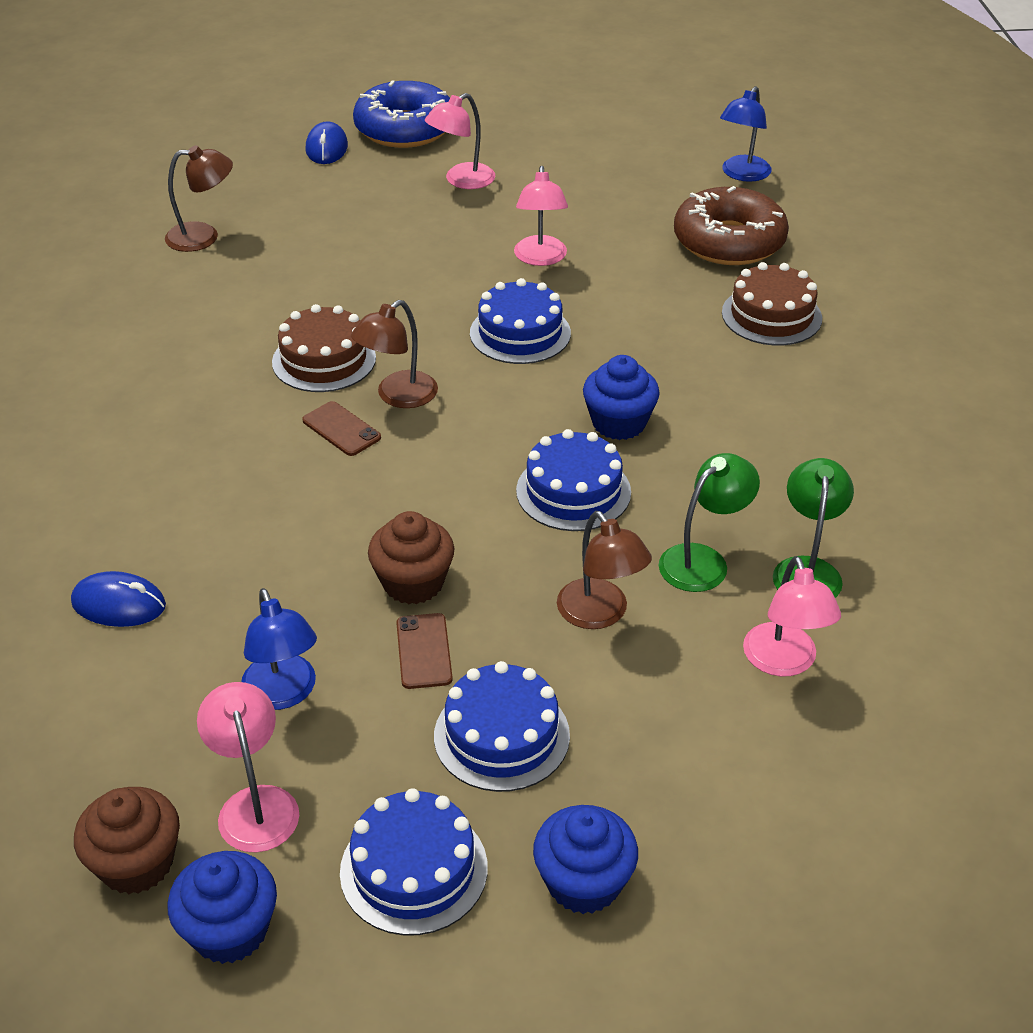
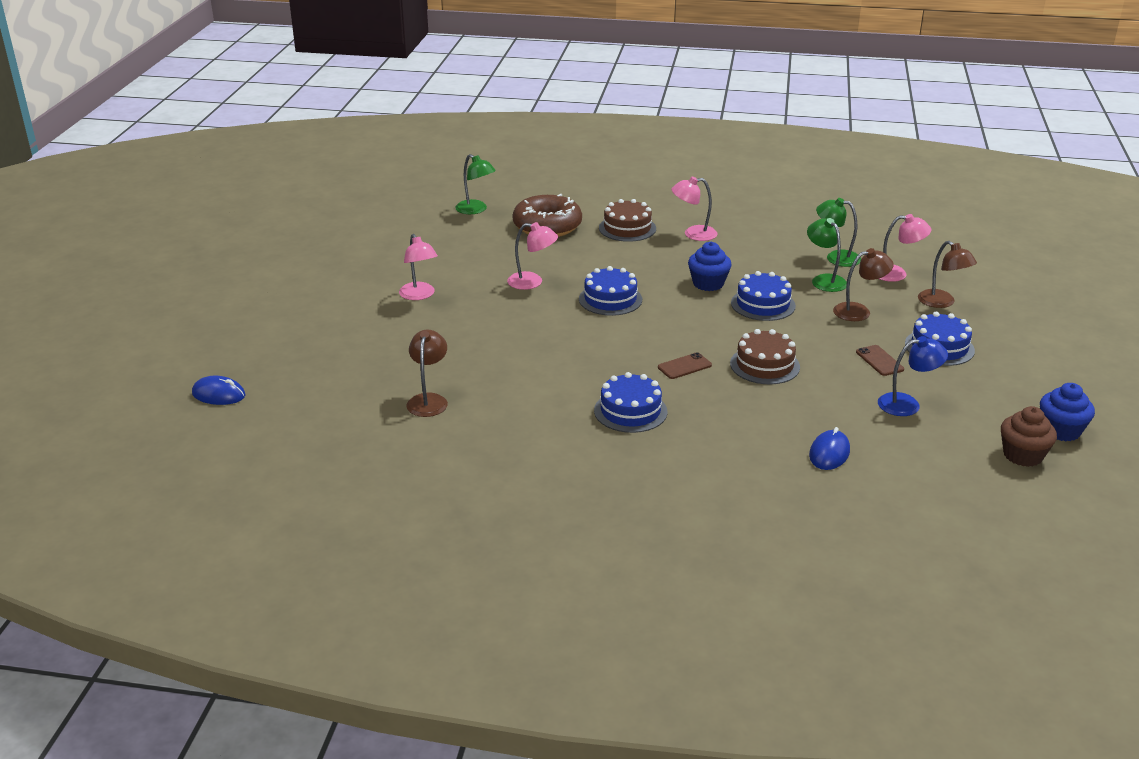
camera: 75 degrees left, 10 degrees down
pink lamp [197,682,299,852] -> pink lamp moved to [671,177,718,241]
brown cake [272,304,376,392] -> brown cake moved to [730,329,800,384]
blue mouse [305,121,348,164] -> blue mouse moved to [192,376,245,405]
blue cake [340,788,488,936] -> blue cake moved to [594,372,667,433]
brown lamp [351,300,438,408] -> brown lamp moved to [918,241,977,308]
blue donut [353,80,450,148] -> none
brown cupcake [368,511,454,604] -> none
brown phone [396,613,453,689] -> brown phone turned 60 degrees clockwise [856,345,904,376]
blue cupcake [533,805,638,914] -> none
blue lamp [720,86,771,182] -> green lamp [455,154,496,214]

